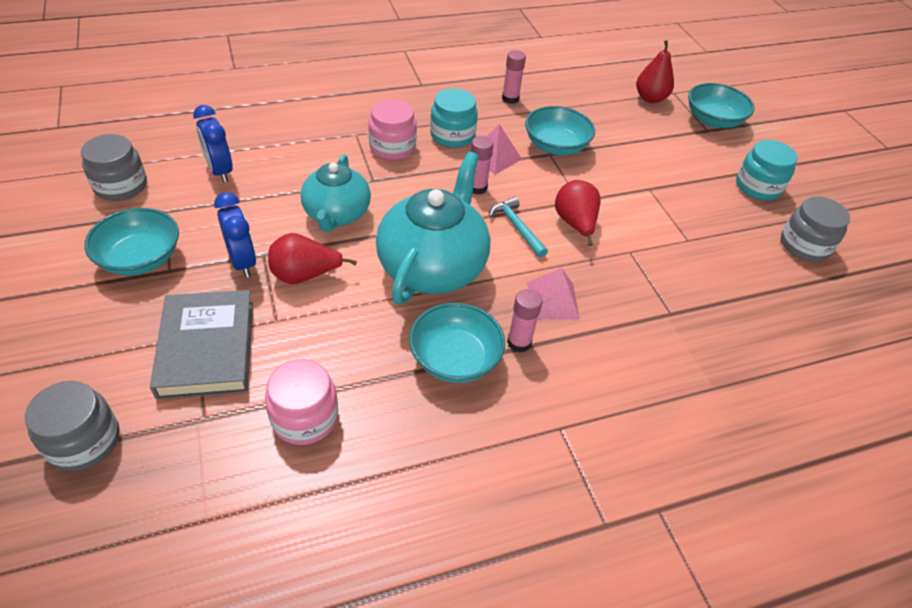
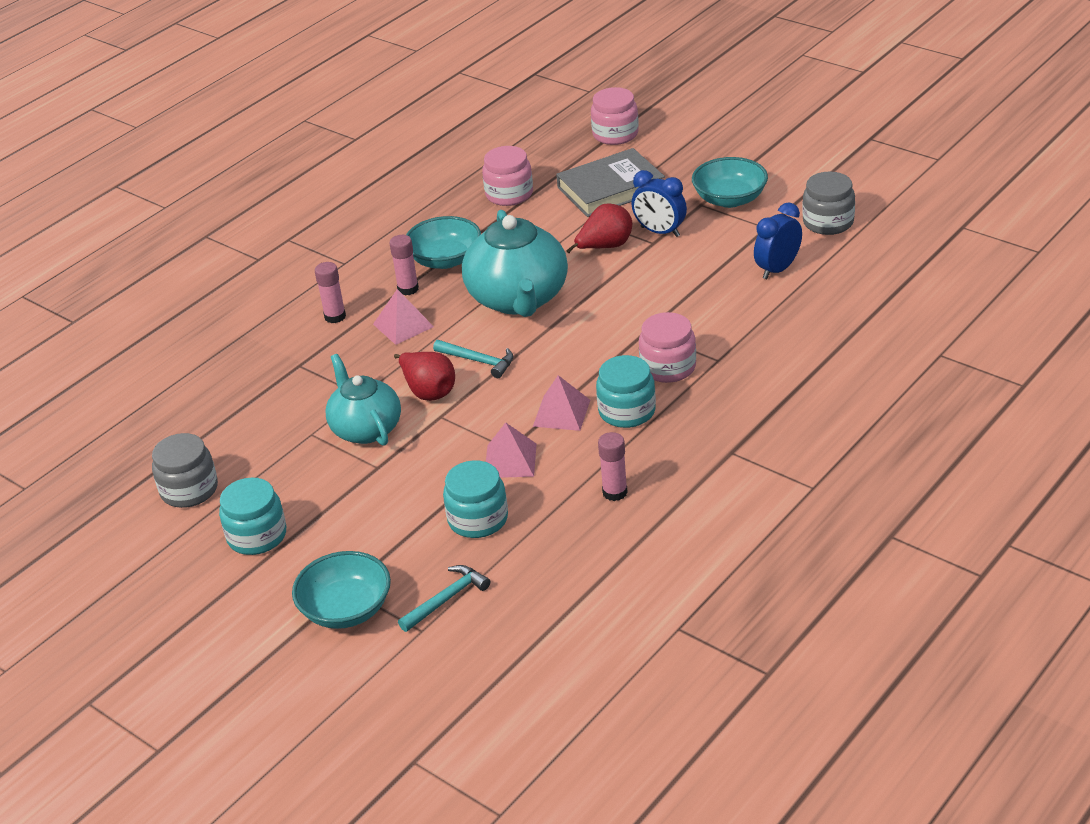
camera: 155 degrees right, 10 degrees down
grey jar [25,381,120,471] -> pink jar [591,87,639,145]
grey book [150,290,253,400] -> grey book turned 75 degrees counterclockwise [556,148,665,217]
blue clock [193,105,233,183] -> blue clock turned 75 degrees counterclockwise [754,202,802,279]
turquoise teapot [300,154,371,232] -> turquoise teapot moved to [325,354,401,446]
pink glue stick [471,136,494,194] -> pink glue stick moved to [315,262,346,323]
turquoise bowl [525,106,595,155] -> pink pyramid [486,422,537,478]
red pear [636,40,674,103] -> turquoise hammer [398,565,490,632]
none -> turquoise jar [443,460,508,538]

